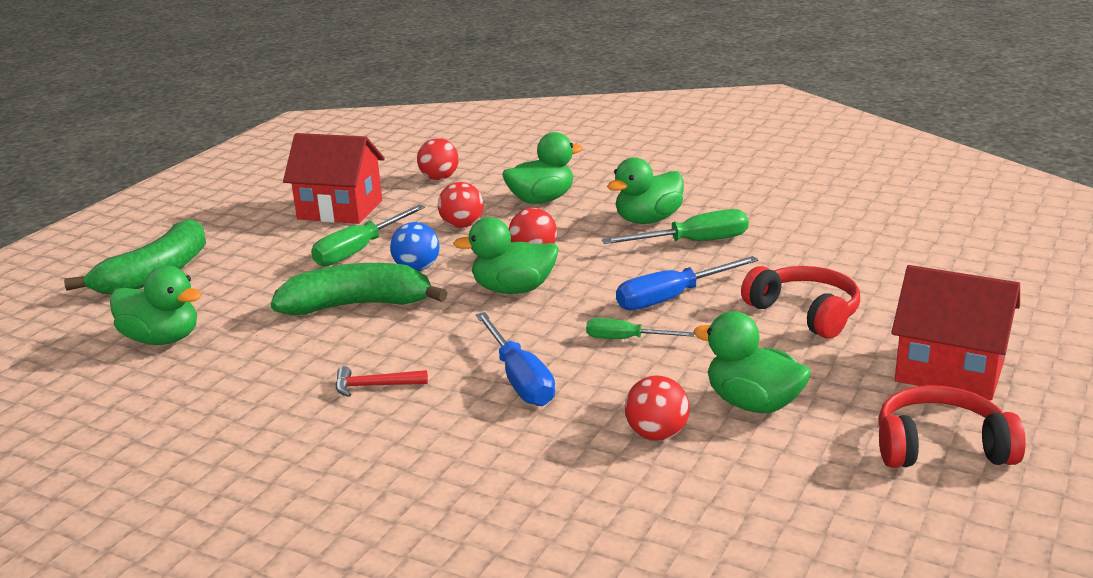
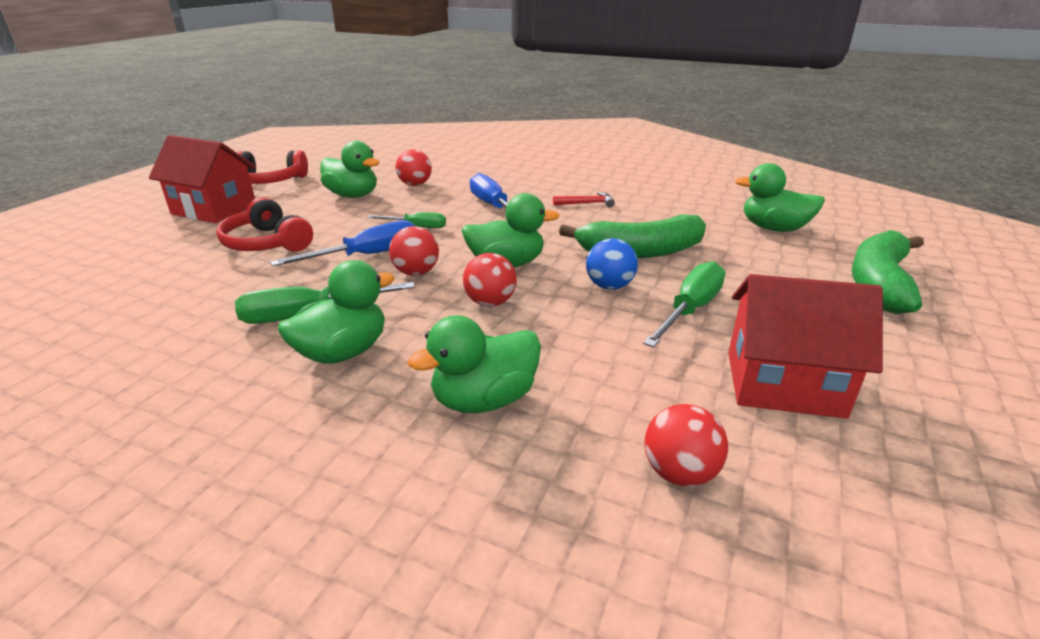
camera: 175 degrees right, 5 degrees up
red ball [438,182,484,228] -> red ball moved to [389,226,439,276]

